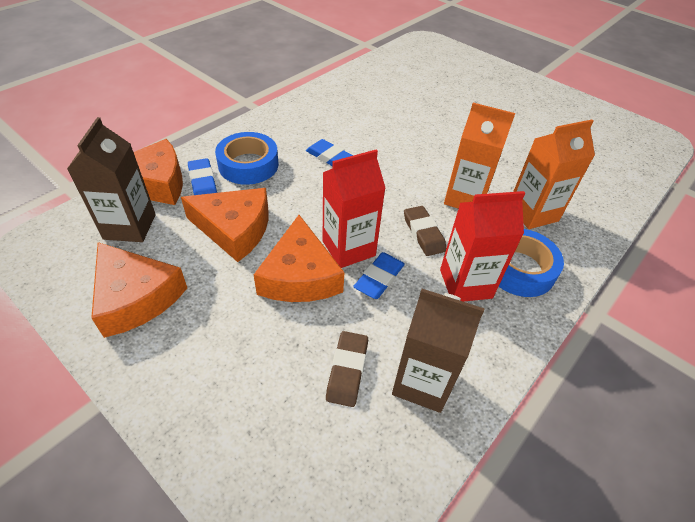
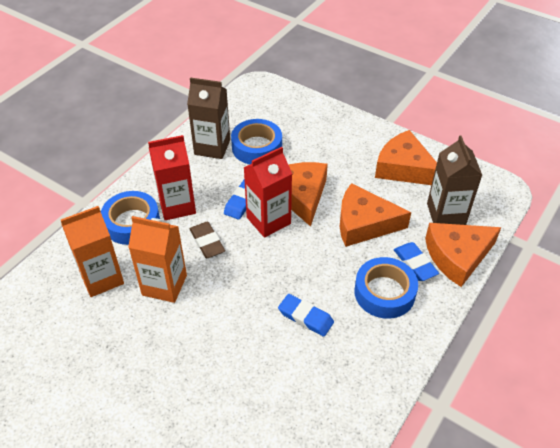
camera: 175 degrees right, 0 degrees up
brown eraser [326,331,368,407] -> blue tape [231,119,282,164]

